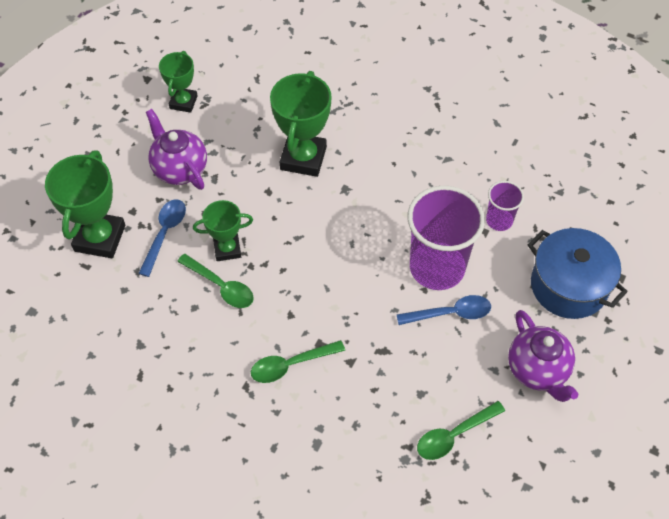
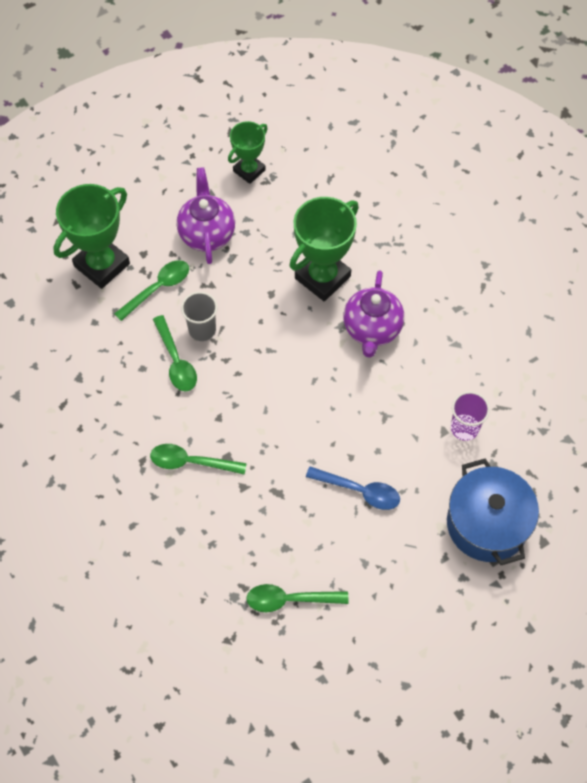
camera: 30 degrees right, 5 degrees up
blue spoon [138,199,186,277] -> green spoon [114,260,189,321]
green trophy [193,200,253,261] -> grey cup [181,292,218,341]
purple cup [408,186,485,290] -> none
purple teapot [508,310,578,402] -> purple teapot moved to [343,271,404,358]

